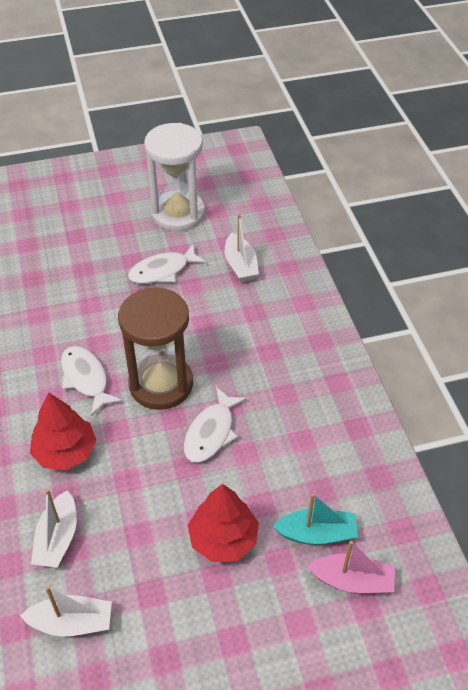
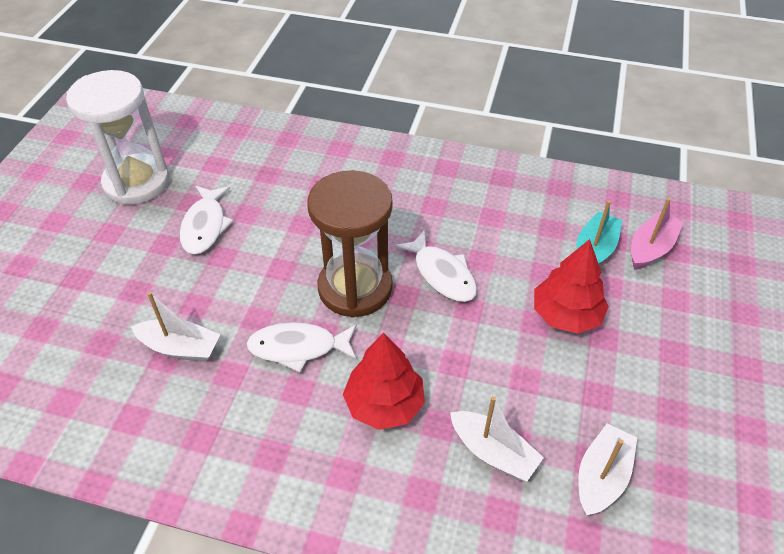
camera: 60 degrees left, 0 degrees up
white boat [225,214,259,282] -> white boat moved to [131,292,220,362]

